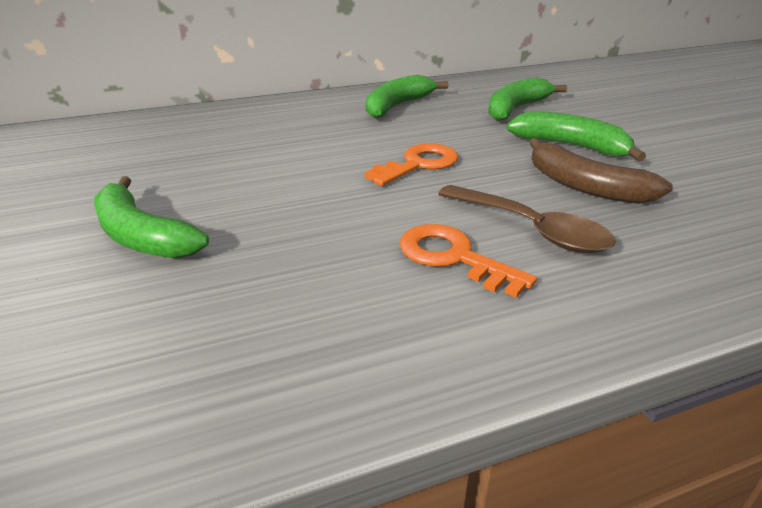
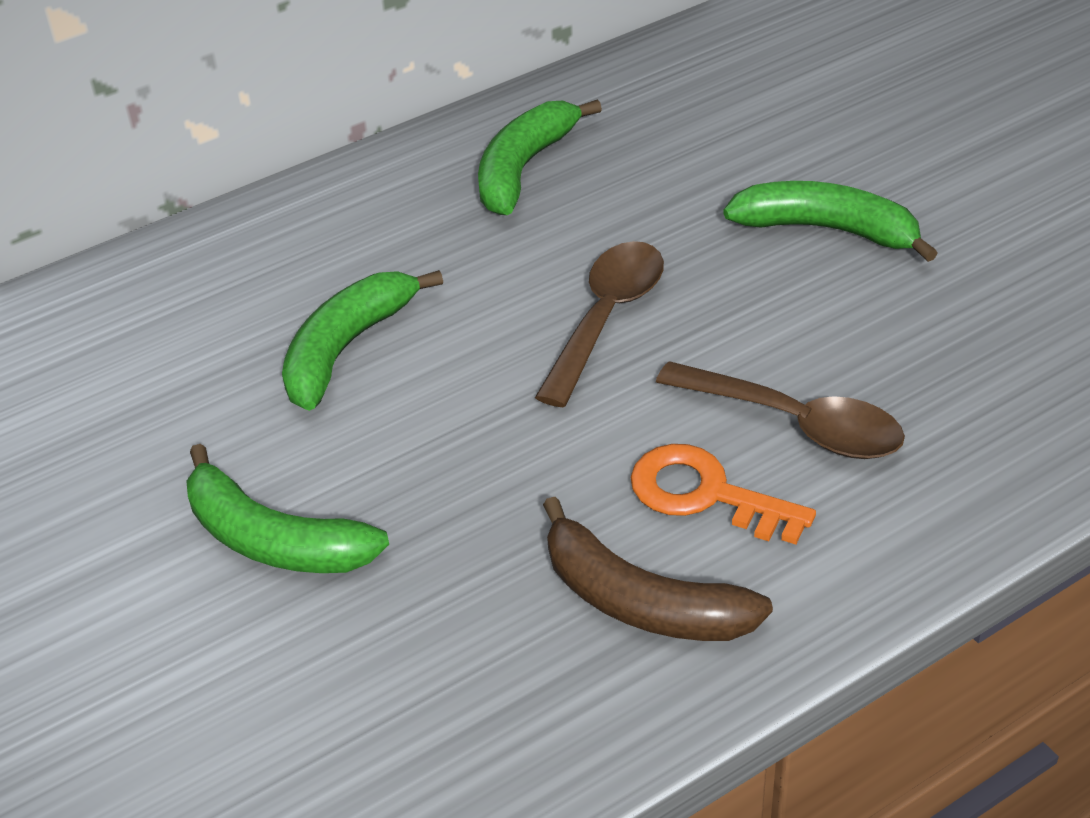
camera: 10 degrees left, 10 degrees up
orange key [364,143,458,186] -> brown spoon [535,241,664,407]
green banana [488,77,567,121] -> green banana moved to [282,270,443,411]
brown banana [530,138,673,204] -> brown banana moved to [543,497,773,641]

